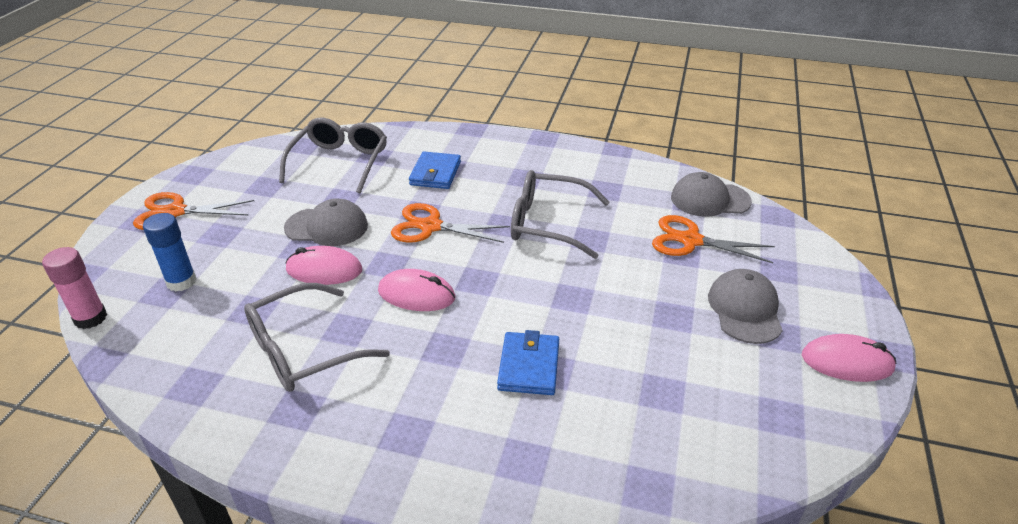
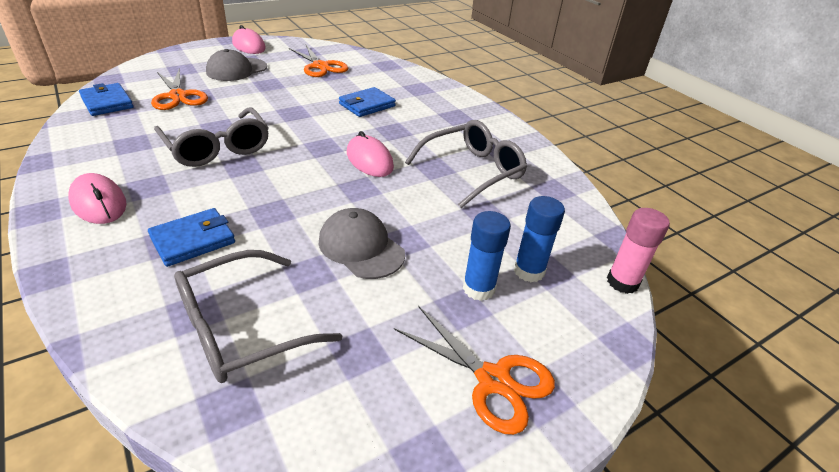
camera: 140 degrees left, 0 degrees up
grey glasses [244,283,390,392] -> grey glasses turned 45 degrees counterclockwise [405,120,527,208]
pink mouse [285,246,362,285] -> pink mouse moved to [68,173,126,224]
orange scissors [391,203,510,243] -> orange scissors moved to [289,45,348,77]
grey cap [671,172,752,217] -> blue wallet [79,83,133,116]
none -> blue glue stick [463,211,511,301]

